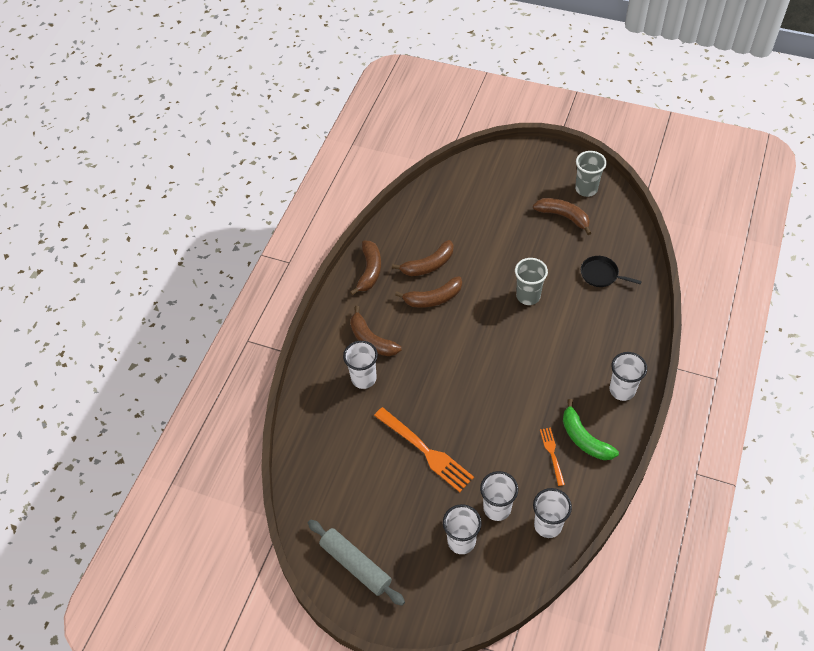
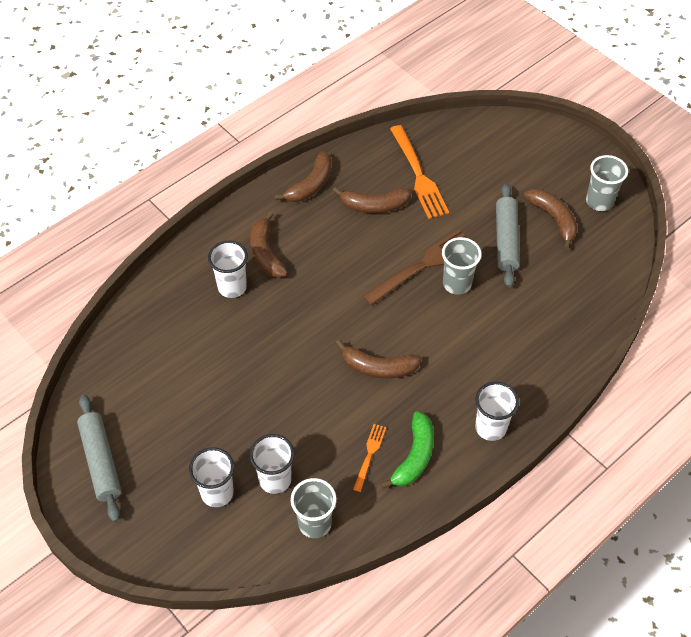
camera: 25 degrees right, 0 degrees up
orange fork [374,407,474,492] -> orange fork moved to [390,125,449,219]
brown banana [395,276,462,308] -> brown banana moved to [336,339,422,378]
white cup [533,488,572,538] -> grey cup [291,478,337,538]
green banana [563,399,619,460] -> green banana turned 150 degrees counterclockwise [380,411,434,489]
black pan [581,256,642,287] -> none
none -> brown fork [363,229,468,305]
none -> grey rolling pin [496,183,520,287]

